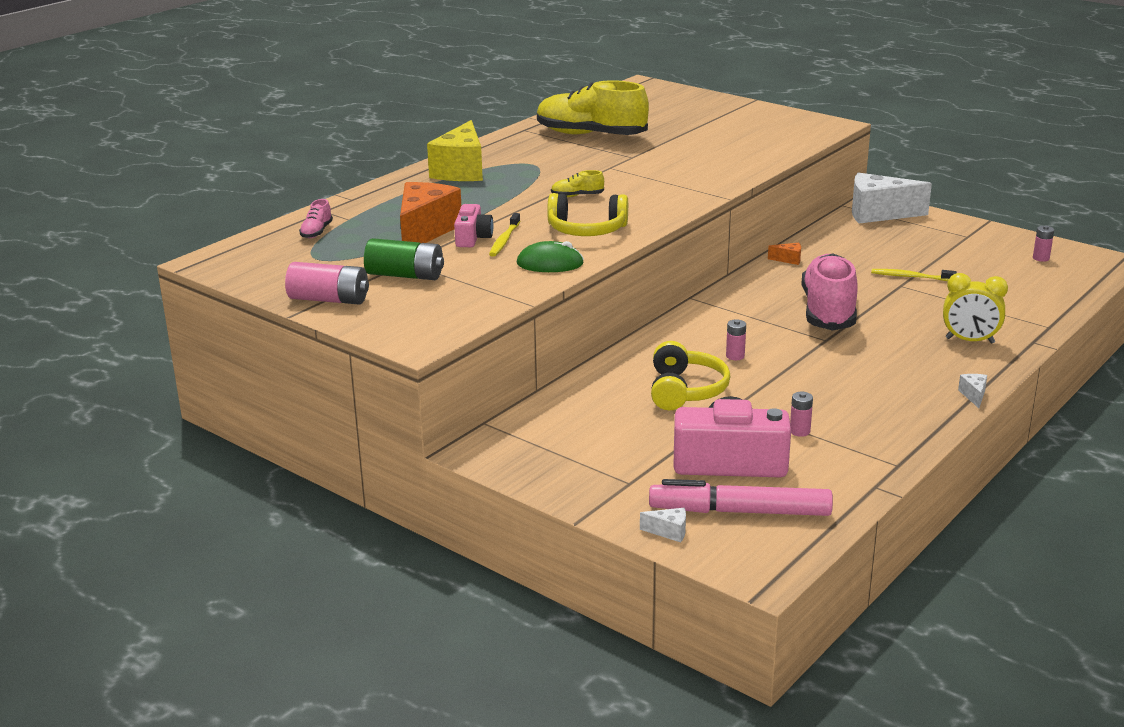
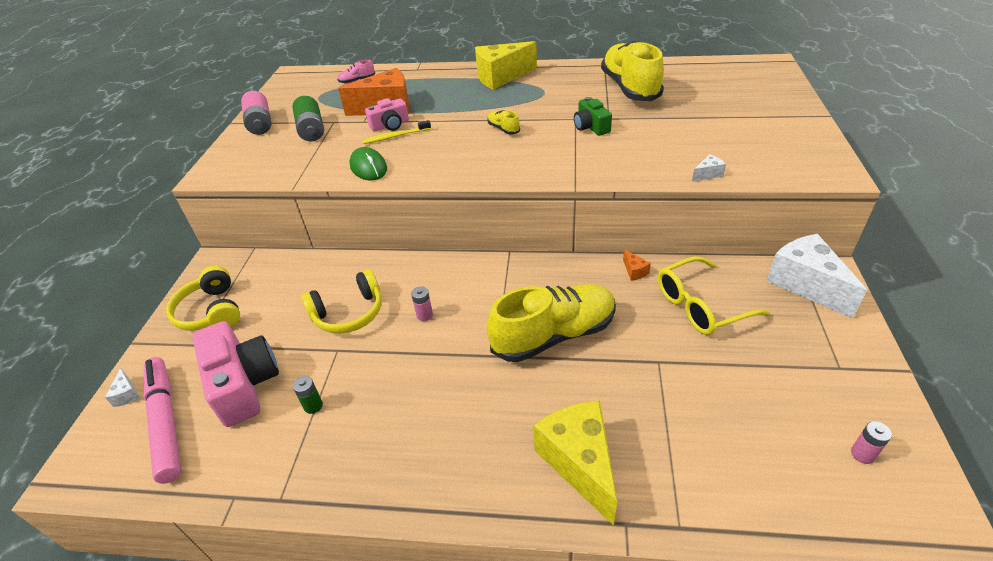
camera: 60 degrees right, 15 degrees up
yellow headphones [547,193,628,236] -> yellow headphones moved to [166,266,240,331]
pink battery [790,392,813,437] -> green battery [293,376,323,414]
pink shoe [801,253,858,331] -> yellow shoe [487,284,616,362]
yellow toothbrush [871,269,957,281] -> none
yellow clock [943,273,1008,344] -> yellow cheese [534,400,617,526]
white cheese [958,374,987,408] -> white cheese moved to [692,154,726,182]
none -> green camera [574,97,612,136]
none -> yellow glasses [658,256,770,335]

